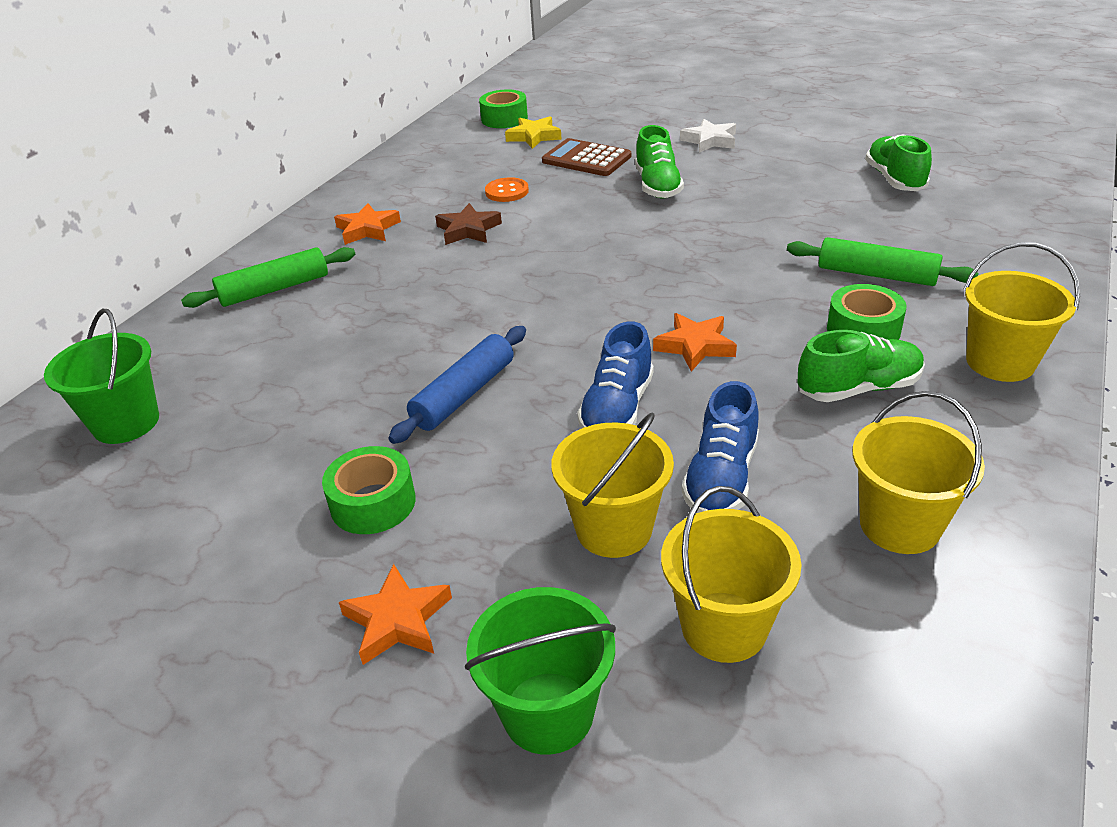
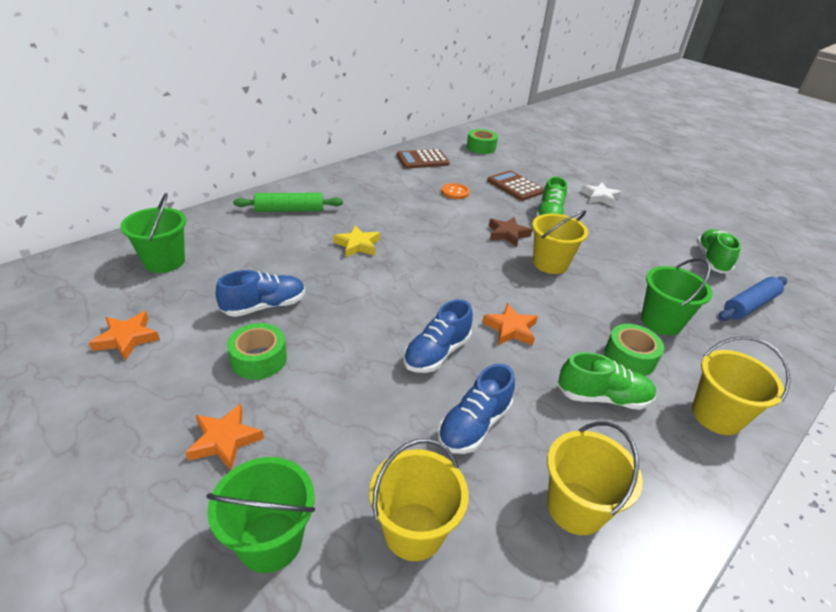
camera: 15 degrees right, 0 degrees up
orange star [334,203,401,245] -> orange star moved to [89,311,160,361]
blue rolling pin [388,326,526,444] -> blue rolling pin moved to [719,276,787,321]
brown star [435,203,502,245] -> brown star moved to [489,217,532,247]
yellow star [505,116,562,149] -> yellow star moved to [333,226,380,257]
yellow bucket [551,412,674,558] -> yellow bucket moved to [532,210,588,274]
green rolling pin [787,237,979,286] -> green bucket [641,258,712,335]
none -> blue shoe [216,270,305,317]
none -> brown calculator [397,149,450,169]

